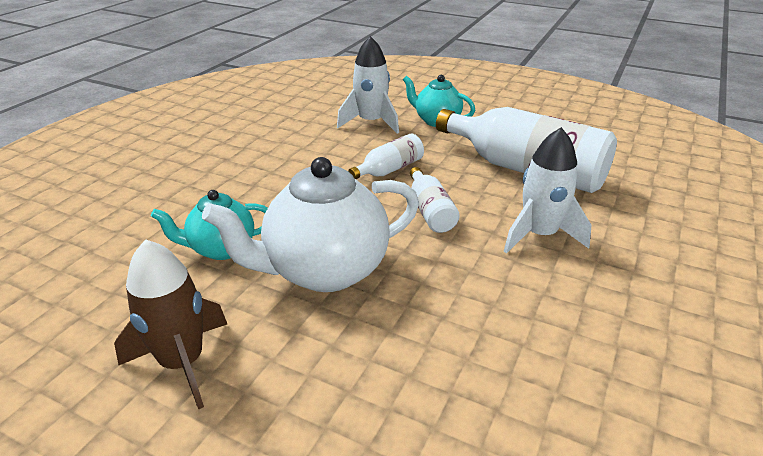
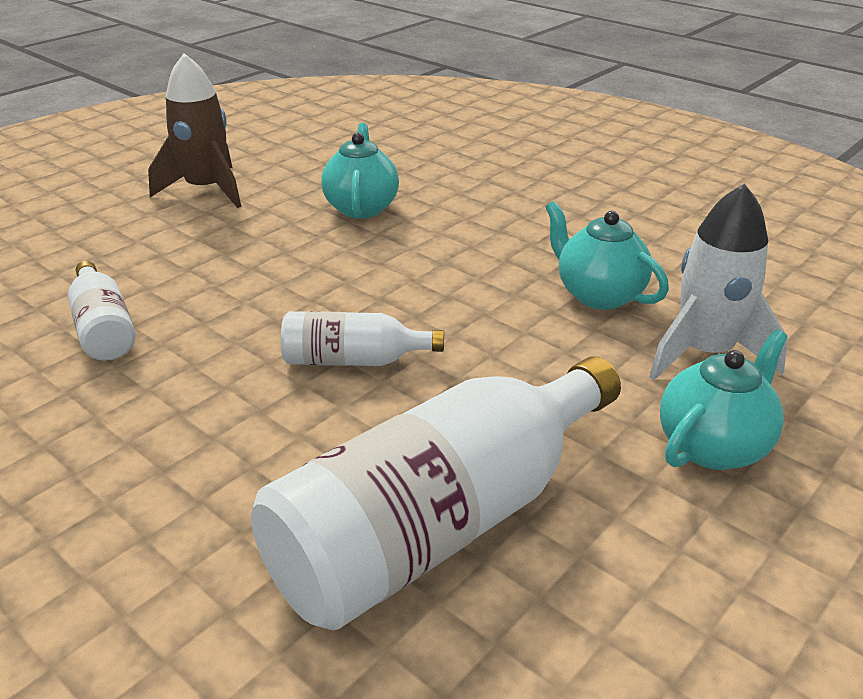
camera: 105 degrees right, 0 degrees up
white teapot [202,157,419,292] -> none
white bottle [348,133,424,179] -> white bottle moved to [68,261,136,361]
white rocket [504,127,592,254] -> none
none -> turquoise teapot [546,201,669,310]

